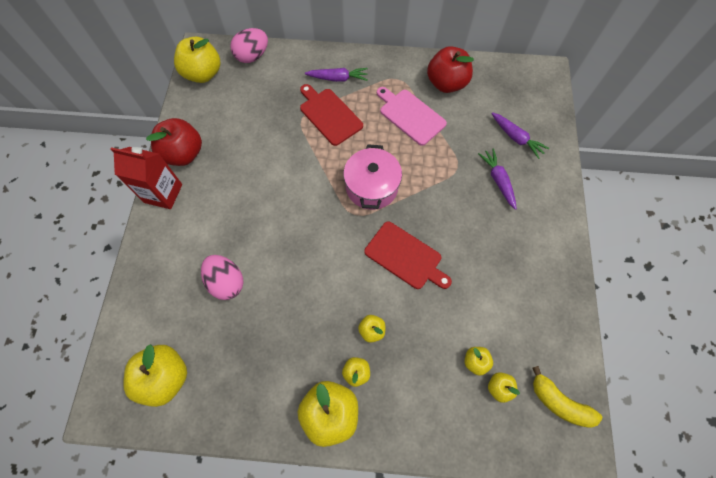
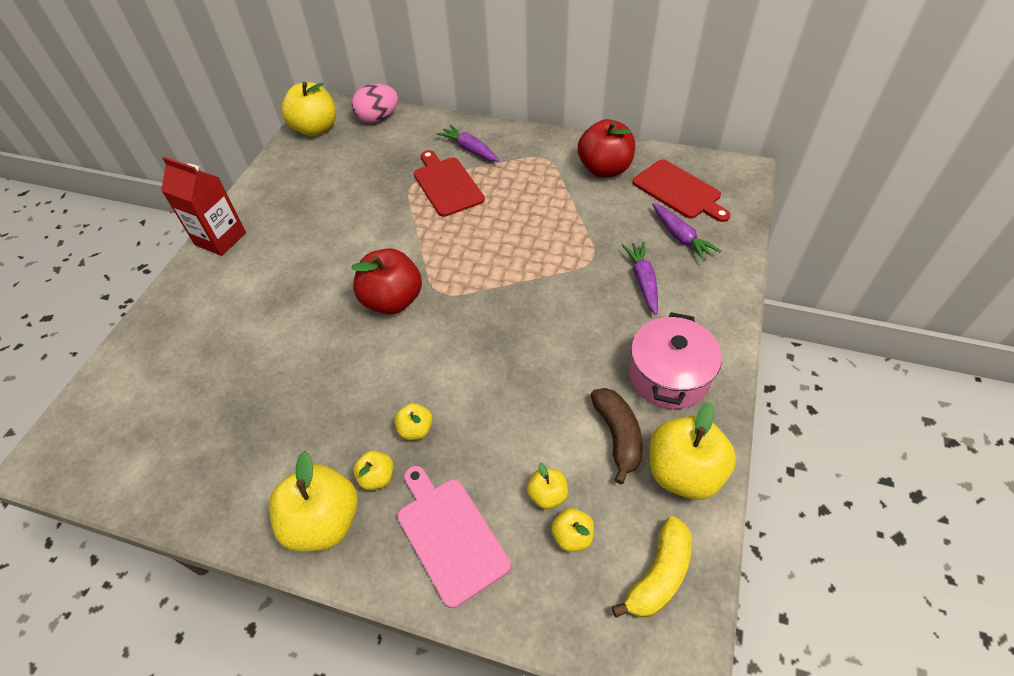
camera: 15 degrees right, 15 degrees down
yellow apple [123,344,187,407] -> yellow apple moved to [649,403,736,500]
red apple [146,118,202,166] -> red apple moved to [351,248,422,314]
pink egg [201,255,244,300] -> none
purple carrot [305,68,368,82] -> purple carrot turned 150 degrees counterclockwise [437,124,499,162]
pink pot [343,144,402,210] -> pink pot moved to [629,312,722,409]
red cutting board [364,221,452,289] -> red cutting board moved to [632,159,731,222]
pink cutting board [377,87,447,146] -> pink cutting board moved to [397,466,511,608]
yellow banana [533,366,602,428] -> yellow banana turned 105 degrees counterclockwise [612,516,692,618]
none -> brown banana [591,388,643,484]

